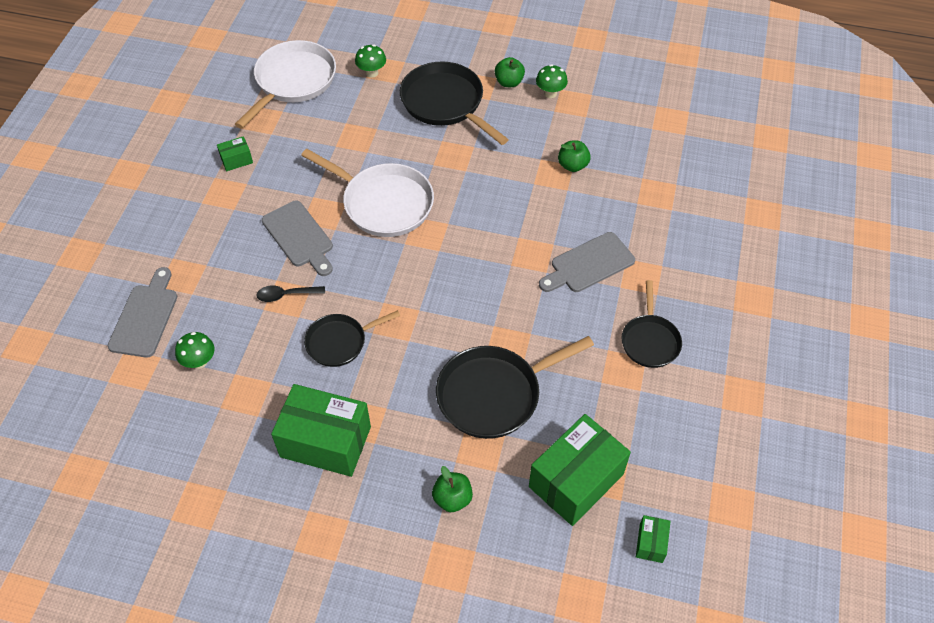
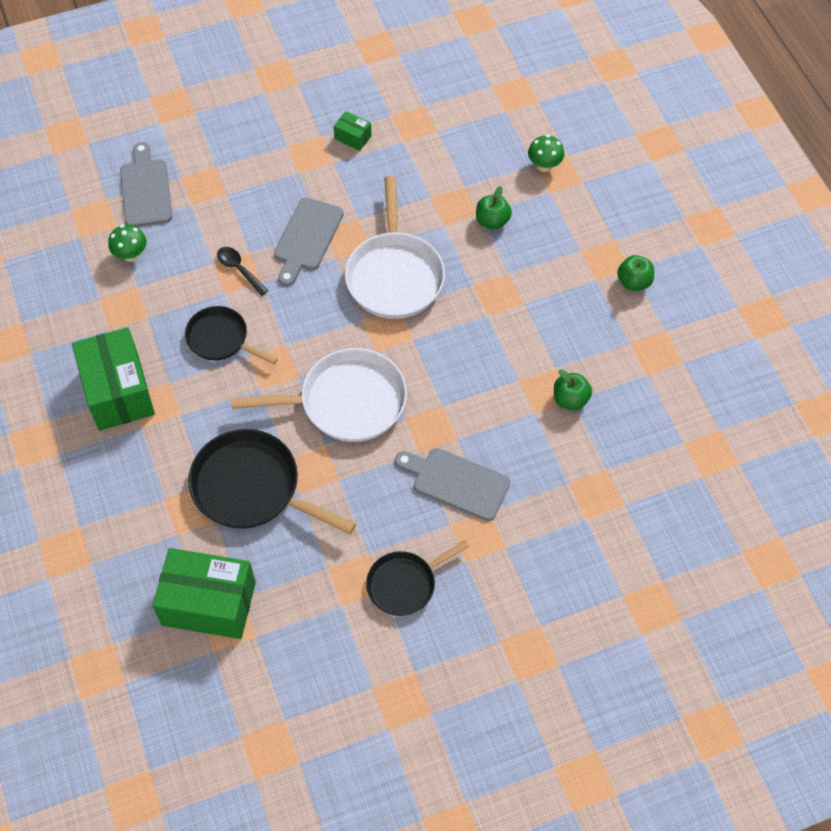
camera: 55 degrees right, 5 degrees up
grey cutting board [108,267,177,358] -> grey cutting board turned 75 degrees counterclockwise [120,142,172,227]
white pan [235,40,336,129] -> white pan moved to [231,348,407,442]
black pan [400,62,509,145] -> none
green apple [432,466,473,512] -> green apple moved to [476,186,512,230]
green mushroom [536,64,568,98] -> none
green box [636,515,671,563] -> none

